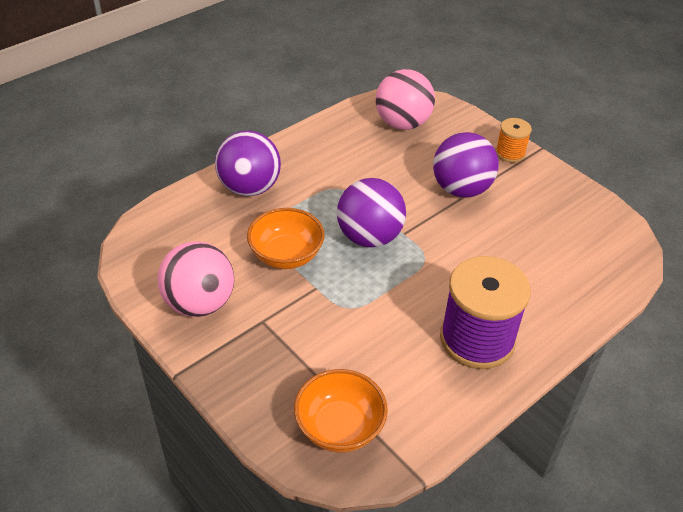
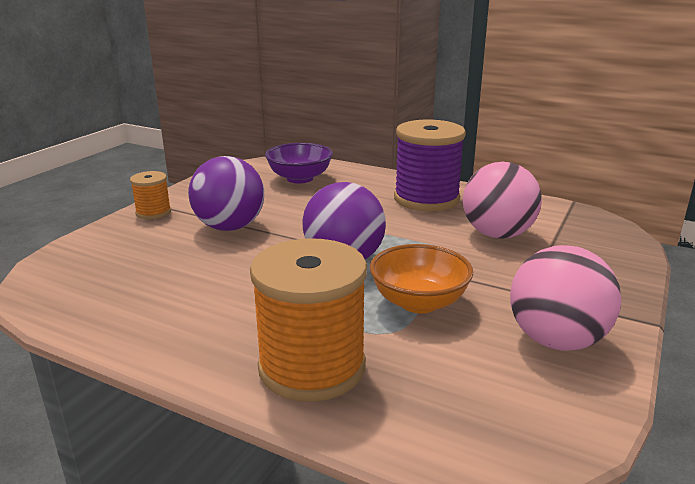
camera: 110 degrees left, 20 degrees down
purple ball [215,130,281,196] -> orange spool [250,238,367,402]
orange bowl [294,369,388,452] -> none
pink ball [376,69,435,130] -> pink ball moved to [463,162,542,239]
none -> purple bowl [265,143,333,183]

